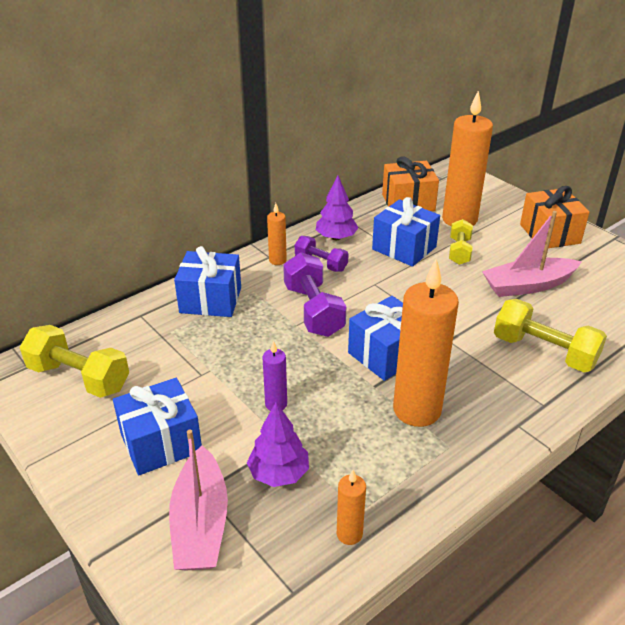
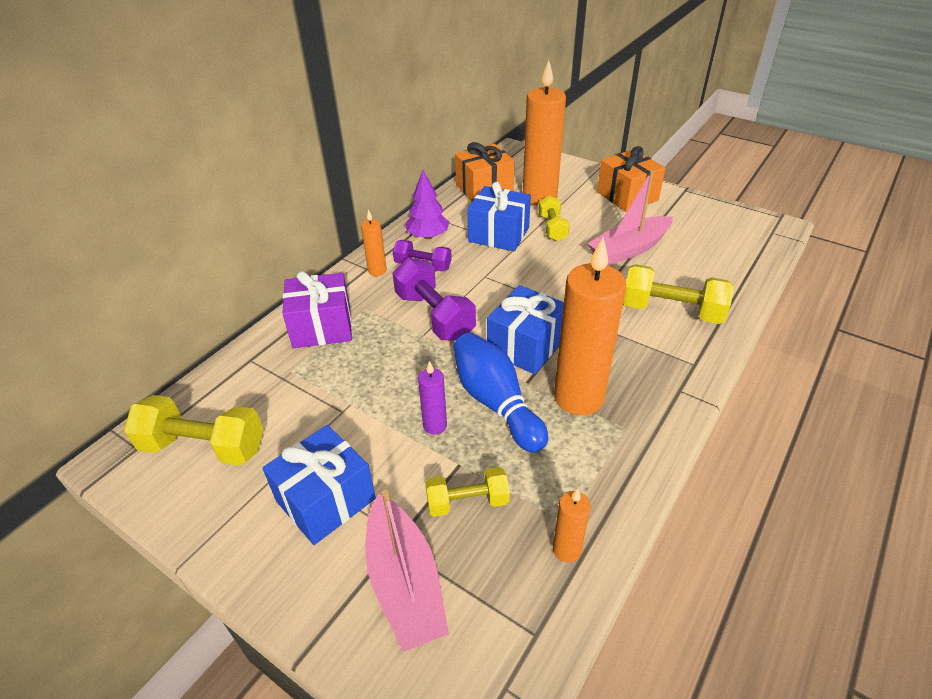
camera: 15 degrees left, 5 degrees up
blue gift [174,246,241,317] -> purple gift [282,271,352,348]
purple tree [247,402,309,487] -> yellow dumbbell [425,467,510,517]
none -> blue bowling pin [453,333,548,453]

